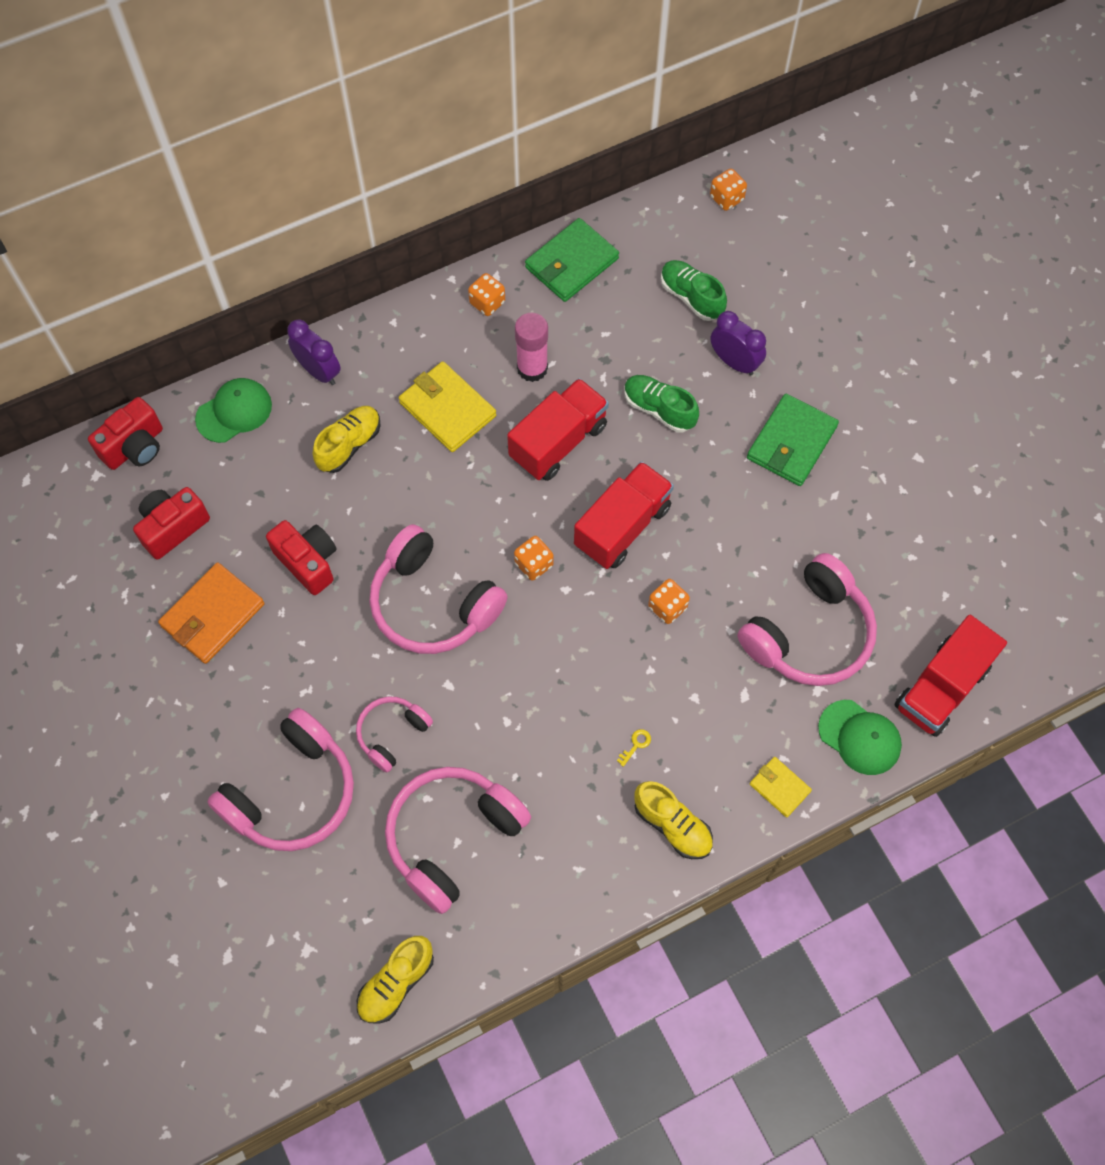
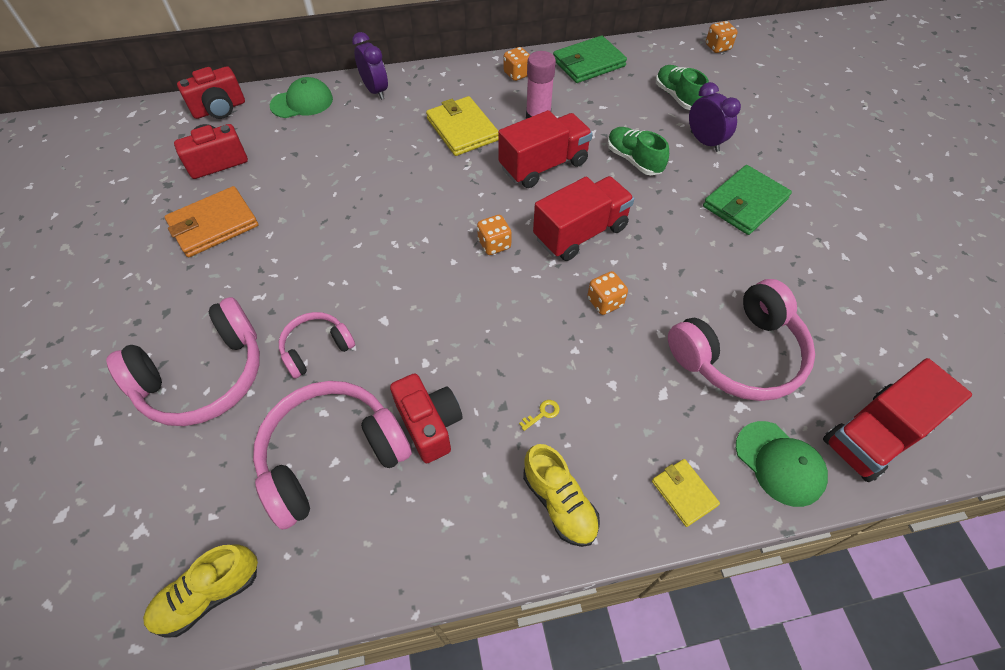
camera: 15 degrees right, 10 degrees down
red camera [266,520,337,595] -> red camera moved to [390,373,463,463]
yellow shoe [313,406,381,473] -> none
pink headphones [369,524,508,654] -> none

